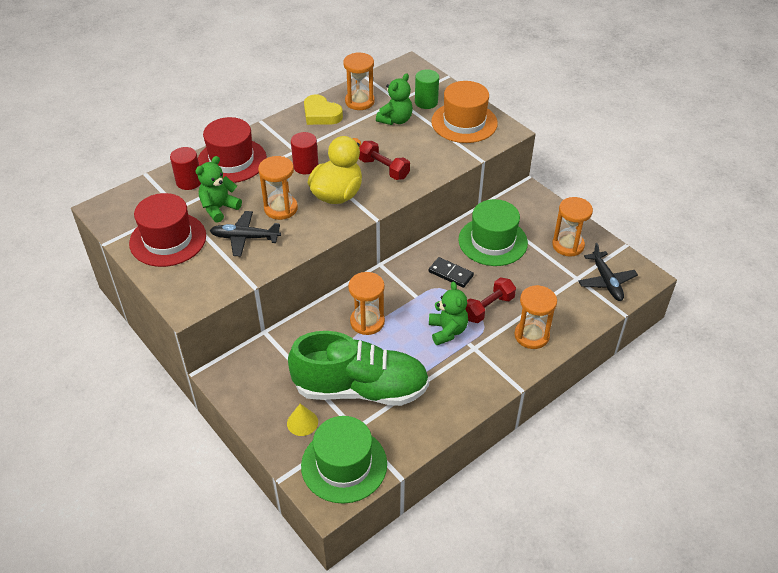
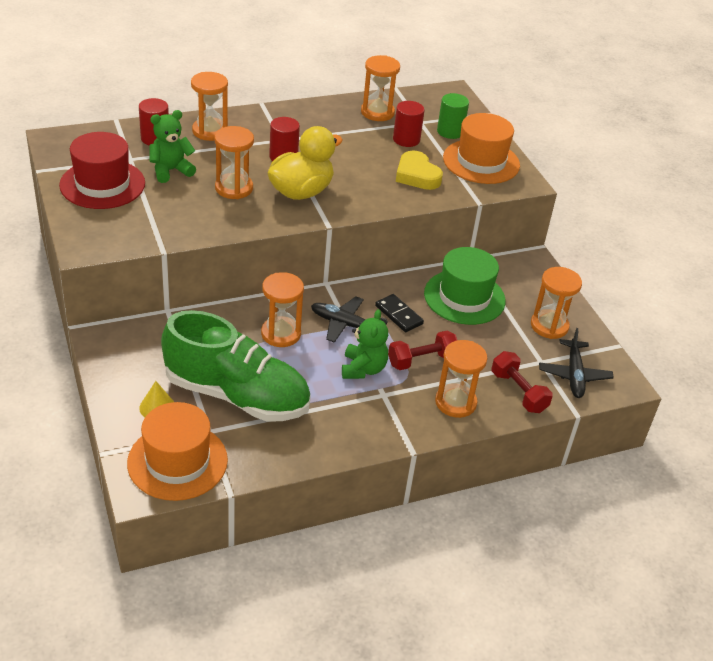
camera: 15 degrees right, 5 degrees down
red hat [198,117,267,183] -> orange hourglass [191,72,228,141]
black plane [210,211,281,256] -> black plane moved to [311,296,388,343]
green hat [301,416,387,504] -> orange hat [127,402,228,501]
yellow heart [304,94,343,125] -> yellow heart moved to [396,150,443,190]
red dumbbell [359,141,410,180] -> red dumbbell moved to [492,351,553,413]
green teddy bear [376,73,413,125] -> red cylinder [393,101,425,147]

